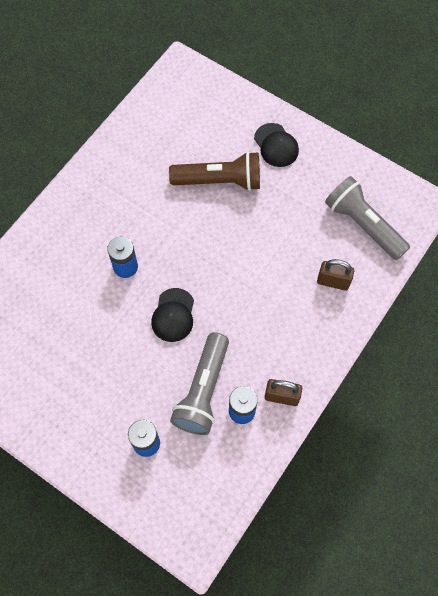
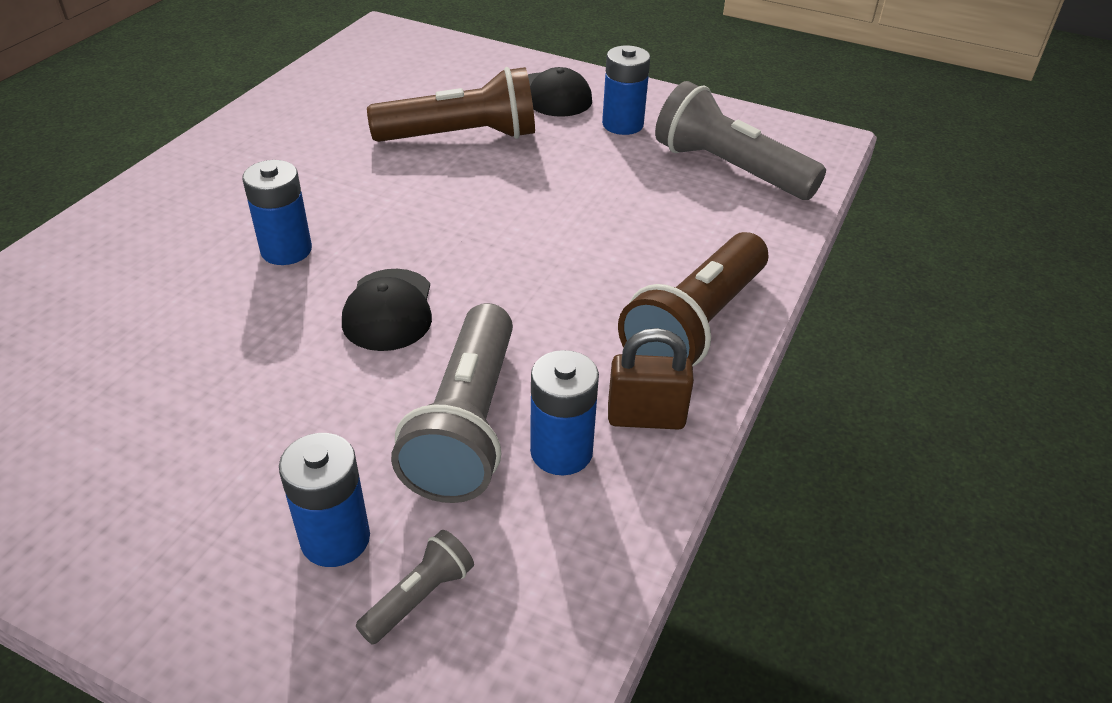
camera: 10 degrees left, 25 degrees down
brown padlock [317,259,354,291] -> none
none -> grey flashlight [356,530,474,645]
none -> blue battery [602,46,650,135]
none -> brown flashlight [618,232,769,366]

